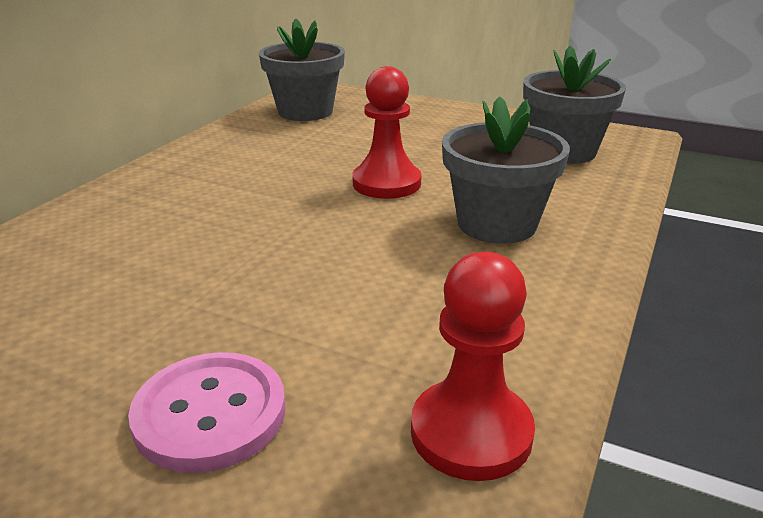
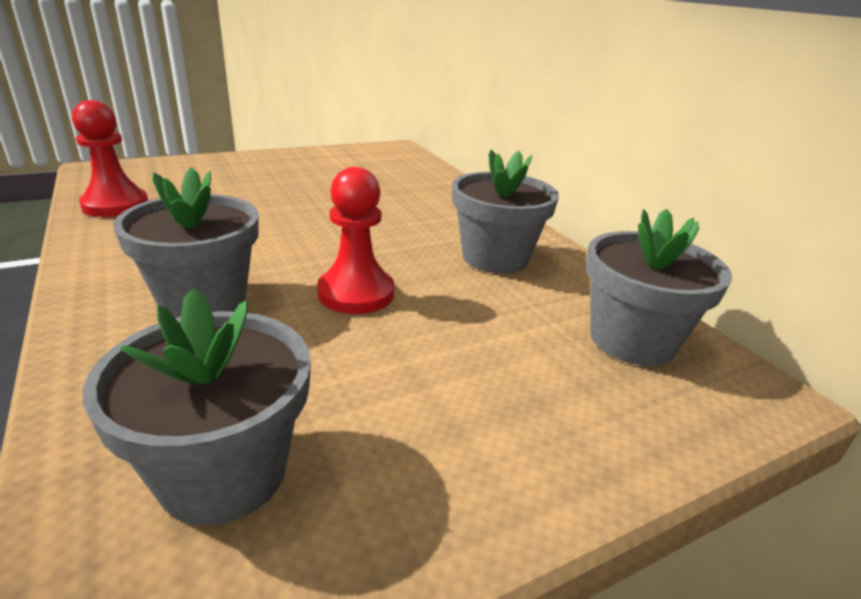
camera: 125 degrees right, 0 degrees up
pink button [128,352,286,473] -> none
none -> grey flower pot [452,149,559,274]

